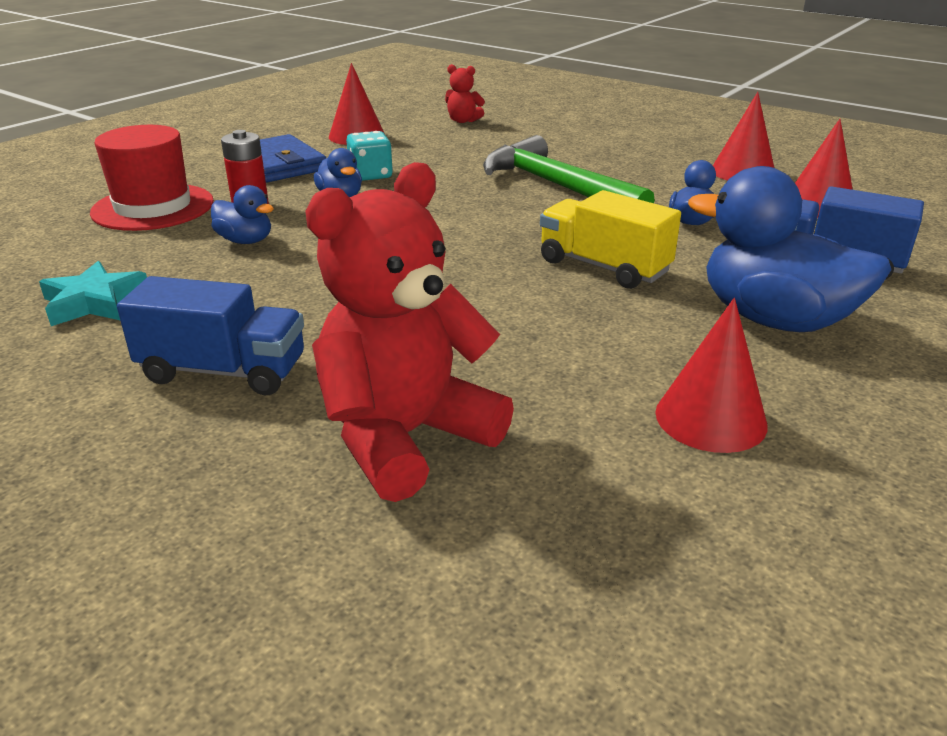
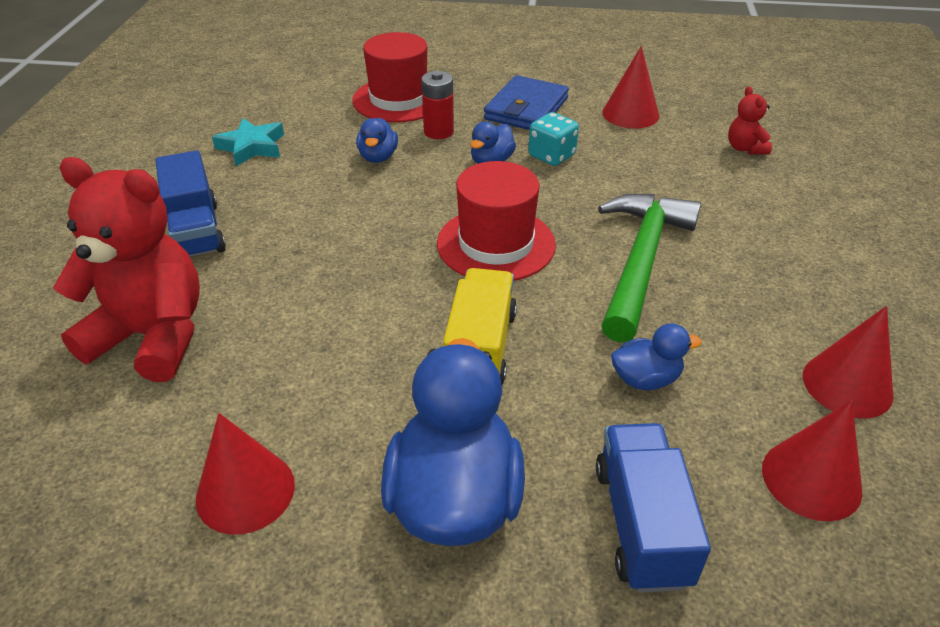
camera: 60 degrees right, 10 degrees up
none -> red hat [437,161,556,281]

